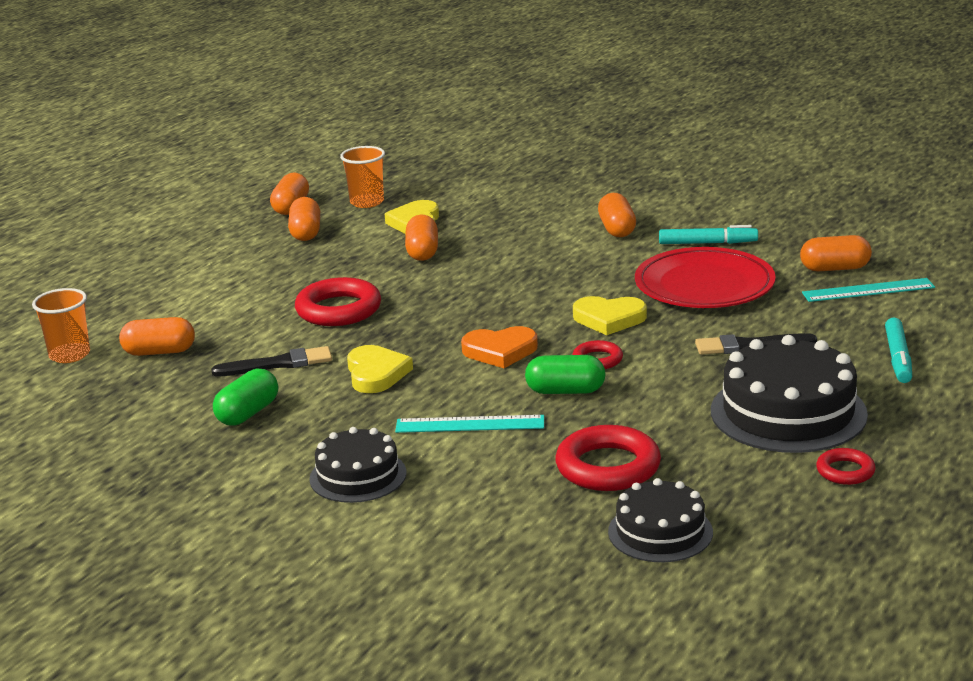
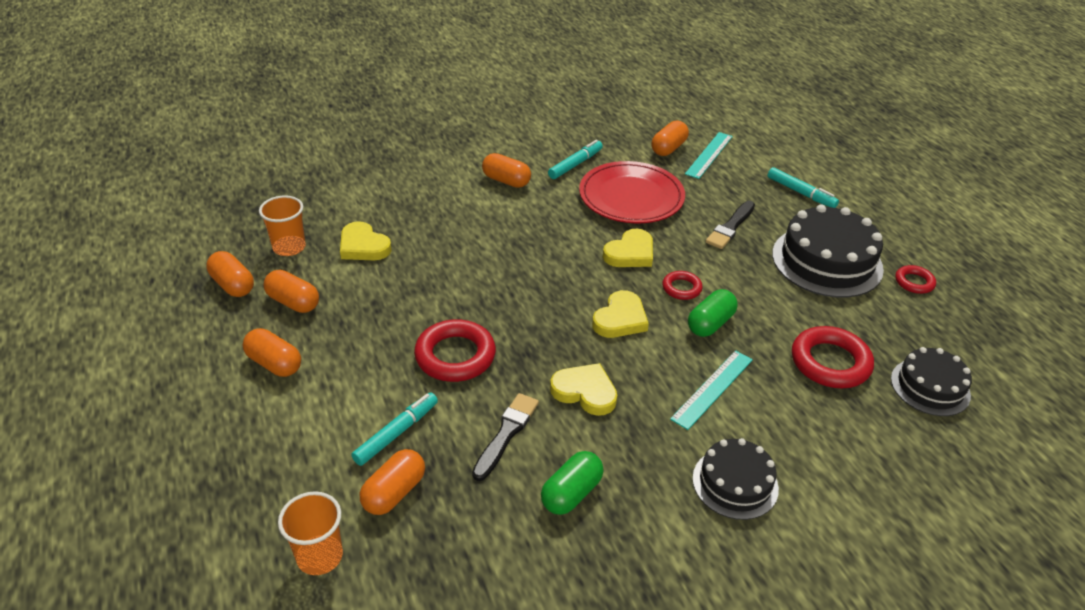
camera: 55 degrees left, 15 degrees up
green capsule [213,369,278,426] -> green capsule turned 60 degrees clockwise [541,451,604,515]
orange capsule [405,215,438,261] -> orange capsule moved to [243,328,301,377]
orange heart [461,326,538,368] -> yellow heart [592,290,649,338]
none -> turquoise marker [351,393,438,466]

